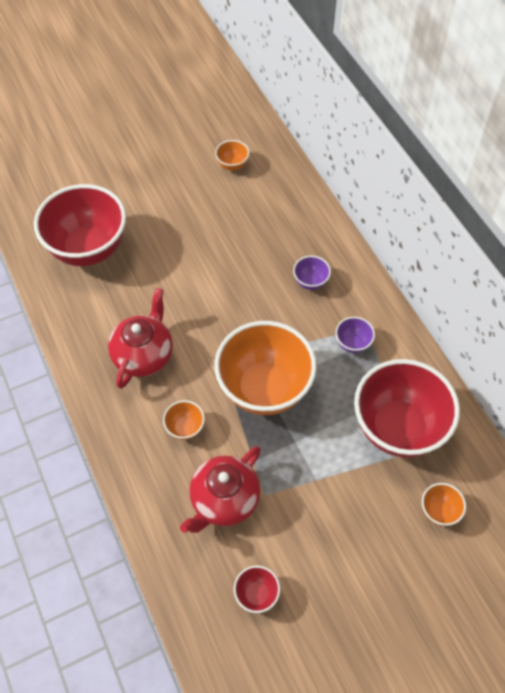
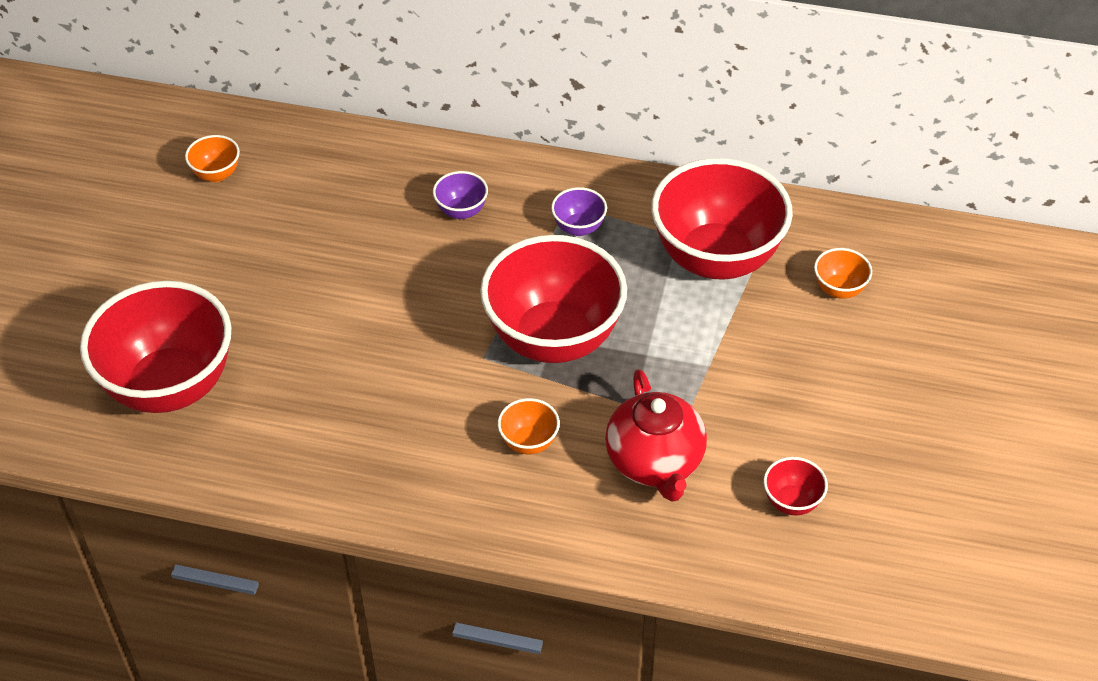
camera: 50 degrees left, 10 degrees down
red teapot [108,288,173,389] -> none
orange bowl [214,321,317,415] -> red bowl [480,235,627,363]

